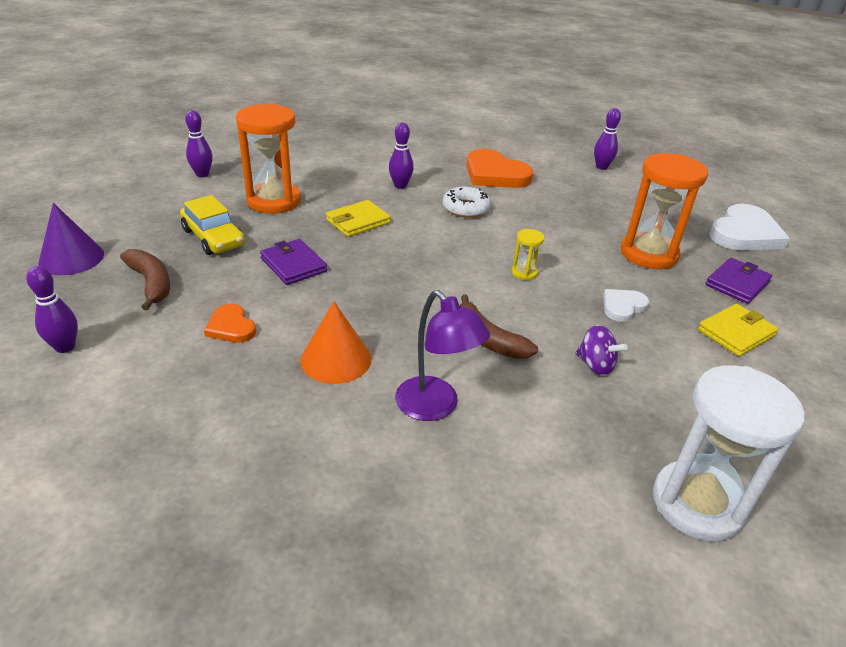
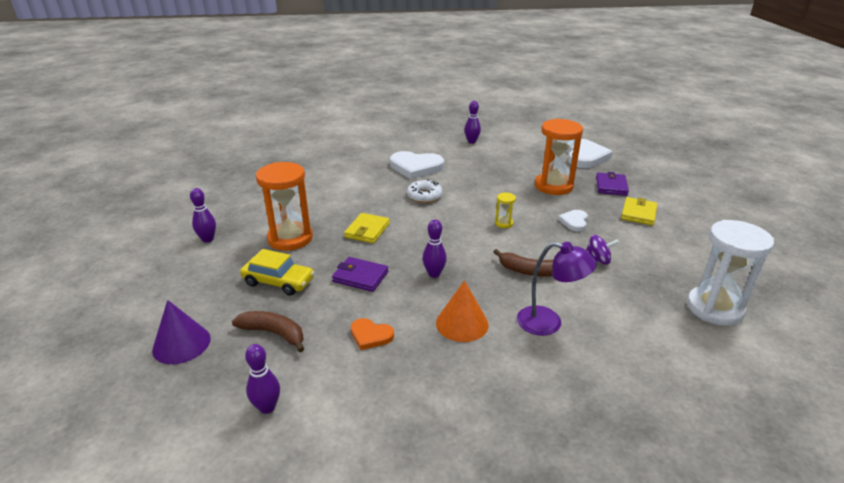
camera: 30 degrees left, 5 degrees down
purple bowling pin [389,123,414,189] -> purple bowling pin moved to [422,220,447,278]
orange heart [466,149,533,188] -> white heart [390,151,444,179]

